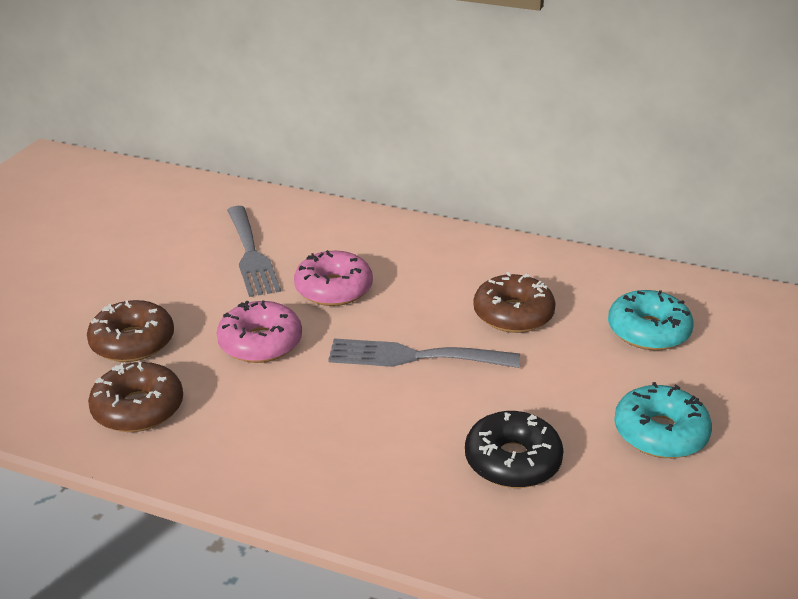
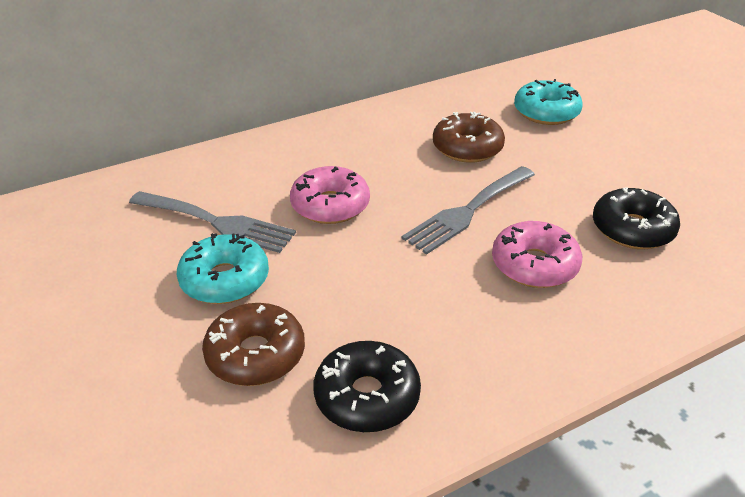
camera: 50 degrees left, 5 degrees up
brown donut [88,362,183,432] -> black donut [314,341,421,432]
pink donut [217,301,302,363] -> pink donut moved to [492,221,582,288]
turquoise donut [614,382,712,458] -> turquoise donut moved to [177,233,269,304]

